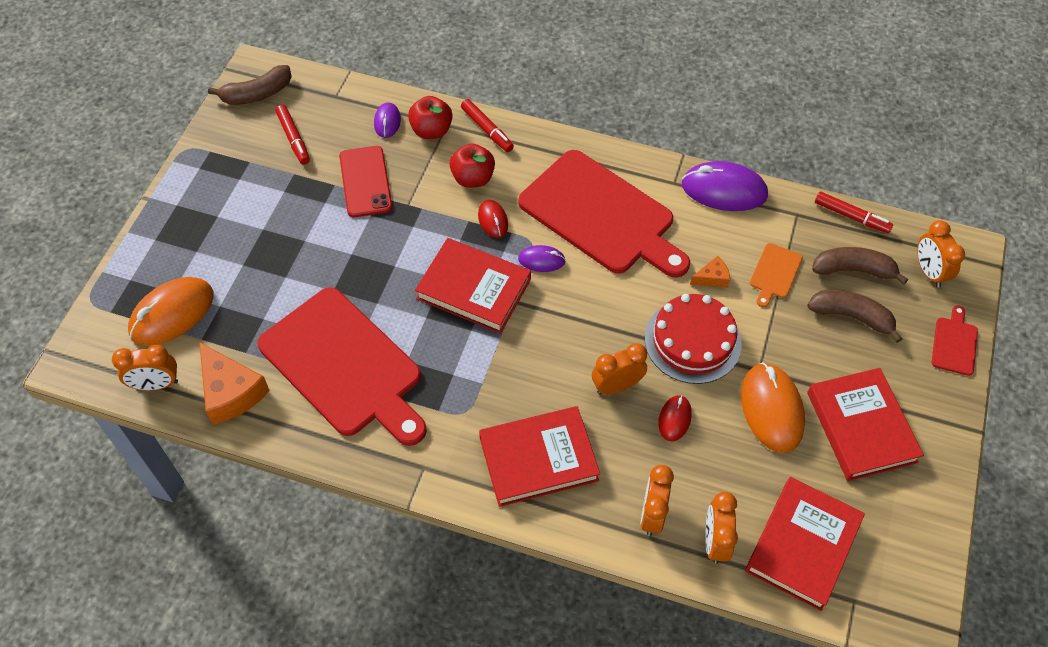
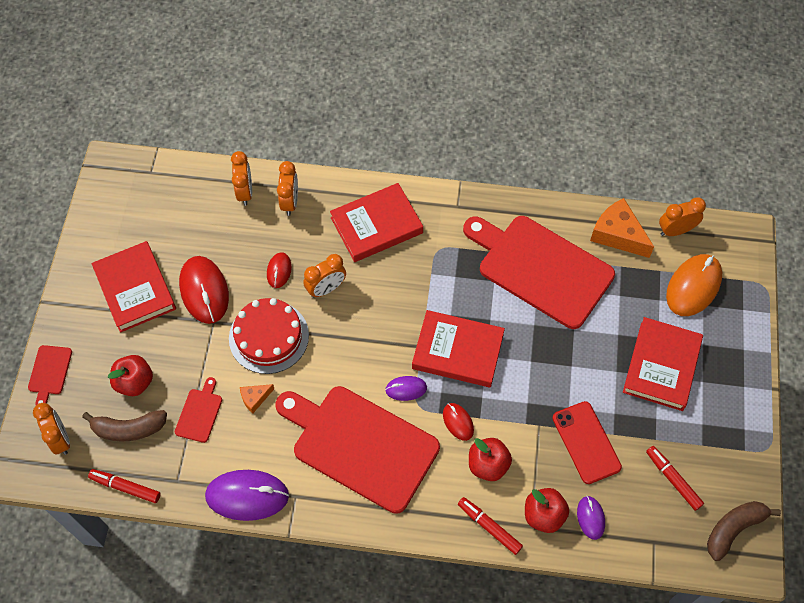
camera: 170 degrees right, 5 degrees up
orange mouse [741,362,805,453] -> red mouse [179,256,229,324]
red book [745,477,865,611] -> red book moved to [623,317,703,411]
orange cutting board [750,243,803,307] -> red cutting board [175,377,222,443]
brown banana [807,290,903,343] -> red apple [108,355,153,396]

